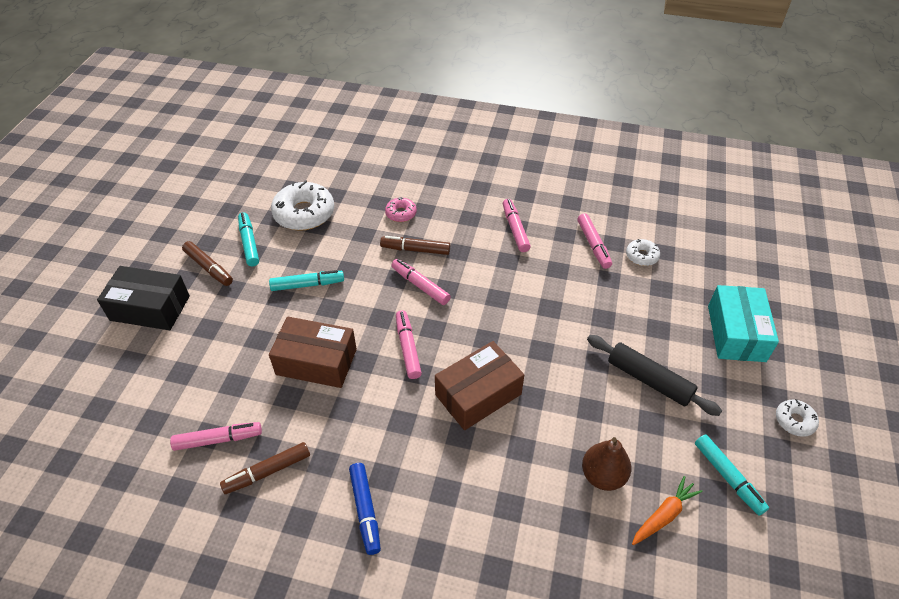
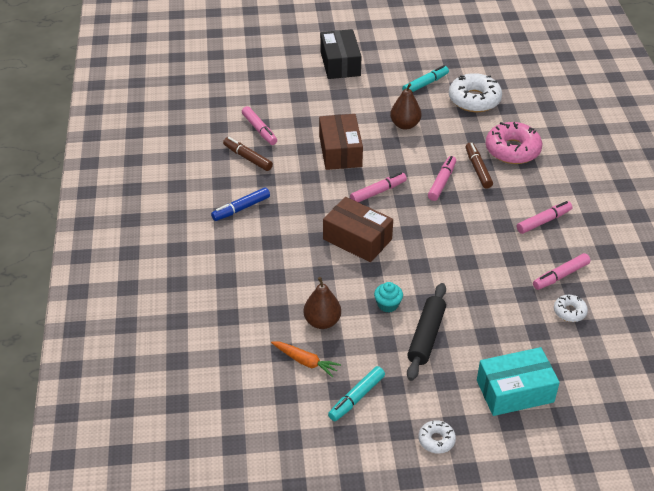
camera: 70 degrees right, 5 degrees down
brown marker [182,241,233,286] -> none
turquoise marker [269,270,344,291] -> brown pear [390,83,421,130]
pink donut [385,197,417,222] -> pink donut [485,122,542,164], size x1.97
none -> turquoise cupcake [374,282,403,313]

